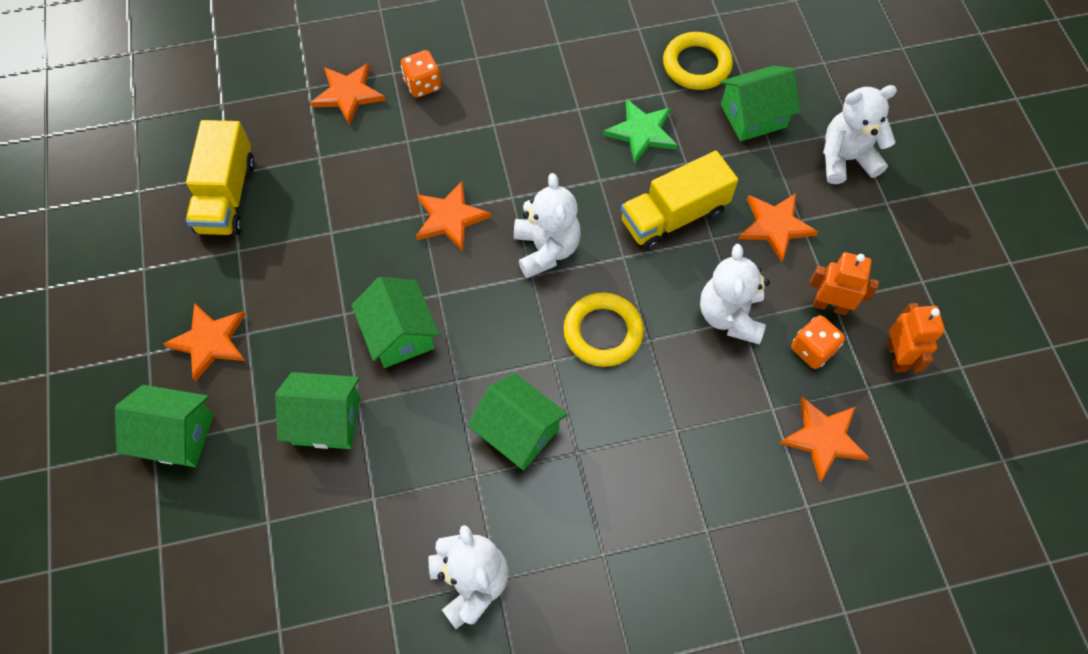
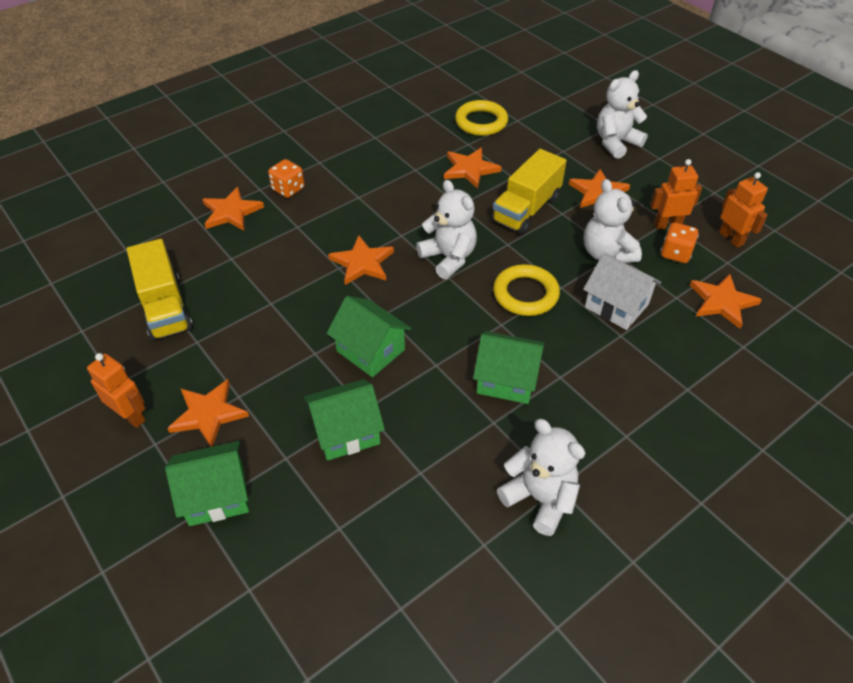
camera: 25 degrees left, 15 degrees down
green star [603,99,677,164] -> orange star [444,148,501,189]
green house [720,66,800,141] -> none
none -> orange robot [87,353,145,428]
none -> white house [583,253,662,330]

